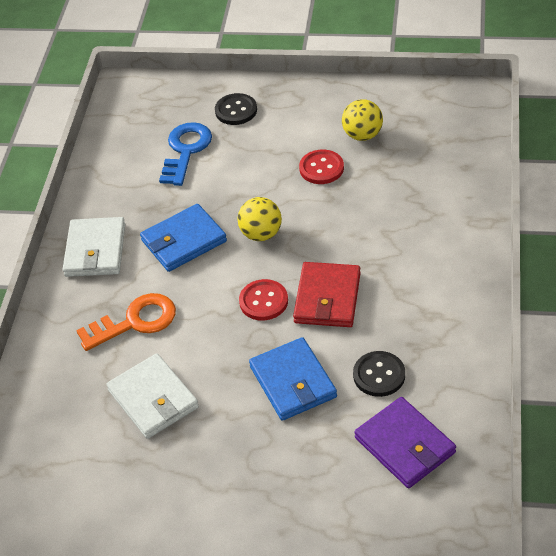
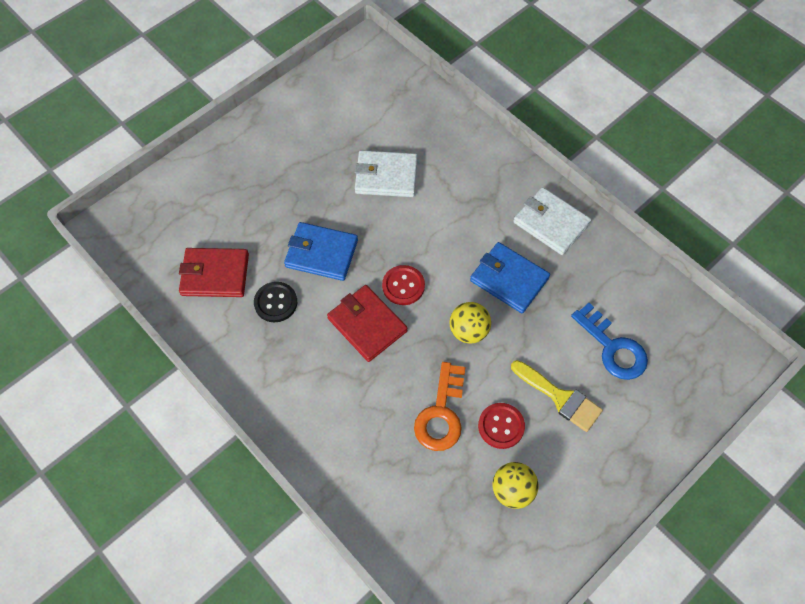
camera: 125 degrees right, 15 degrees up
orange key [76,293,176,351] -> orange key moved to [414,362,466,451]
blue wallet [140,204,227,272] -> blue wallet turned 60 degrees counterclockwise [470,242,550,313]
black button [215,93,257,125] -> none
purple wallet [355,397,456,488] -> red wallet [179,248,249,297]
none -> yellow brush [511,360,603,432]

